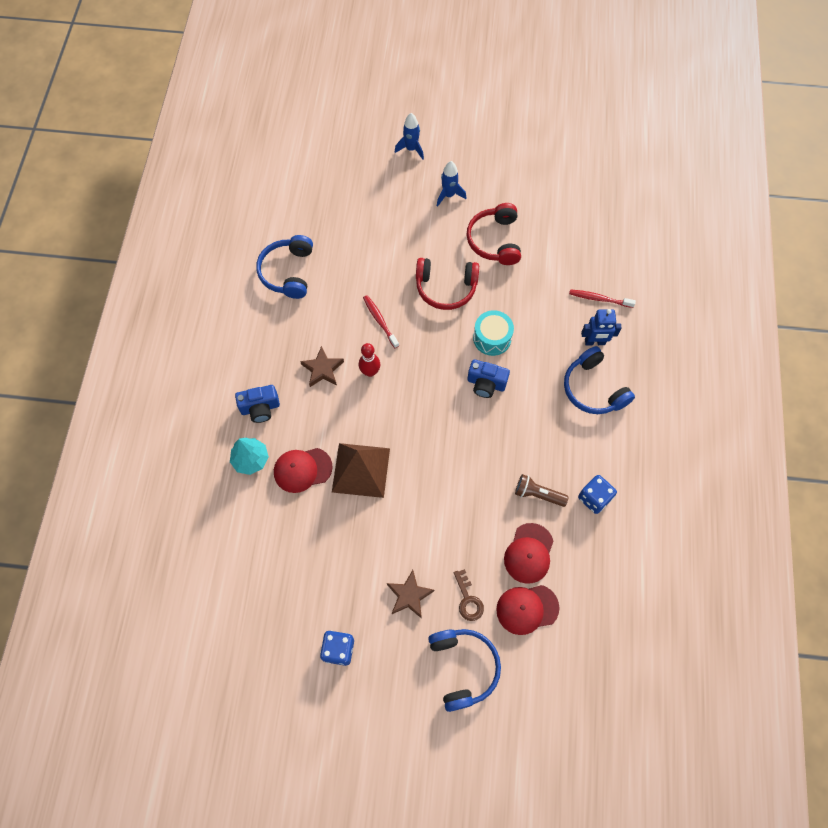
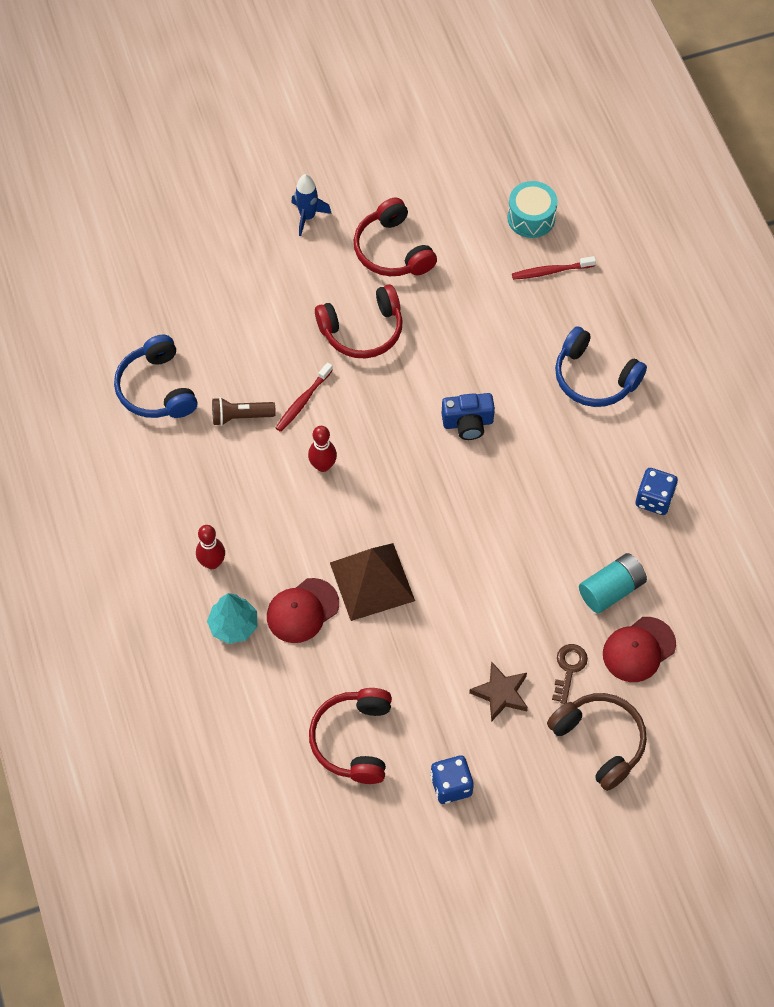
camera: 25 degrees left, 5 degrees down
blue camera [235,385,280,423] -> red bowling pin [196,525,225,569]
brown star [300,346,344,387] -> none
red toothbrush [363,295,399,348] -> red toothbrush turned 90 degrees counterclockwise [276,362,333,432]
blue rocket [395,113,424,160] -> none
blue headphones [428,629,501,712] -> brown headphones [547,693,647,791]
brown key [454,569,484,621] -> brown key turned 120 degrees counterclockwise [552,644,588,704]
turquoise drum [473,310,514,356] -> turquoise drum moved to [507,181,558,238]
red cap [504,523,554,584] -> turquoise battery [579,553,647,613]
brown flashlight [515,474,569,507] -> brown flashlight moved to [212,397,276,426]
blue robot [581,309,622,346] -> none
none -> red headphones [309,688,392,784]

